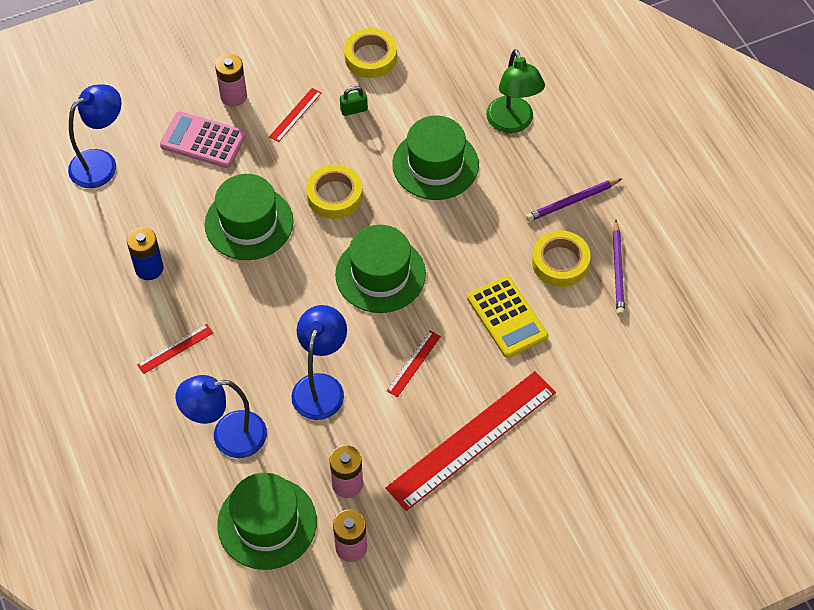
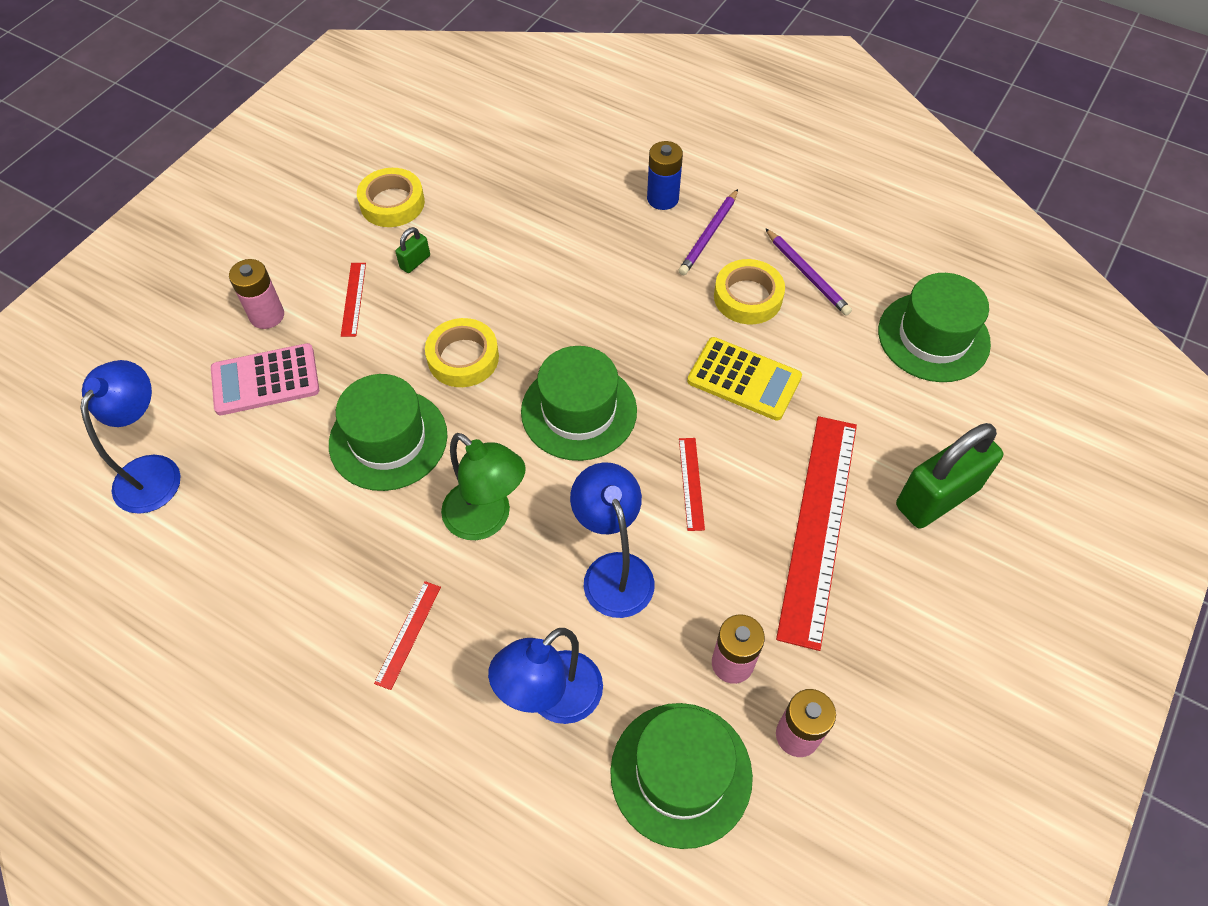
camera: 35 degrees left, 0 degrees up
blue battery [127,227,164,280] -> blue battery moved to [647,141,683,210]
green hat [392,115,479,200] -> green hat moved to [878,273,991,382]
green lamp [486,49,545,133] -> green lamp moved to [441,433,526,540]
none -> green padlock [896,423,1003,529]

